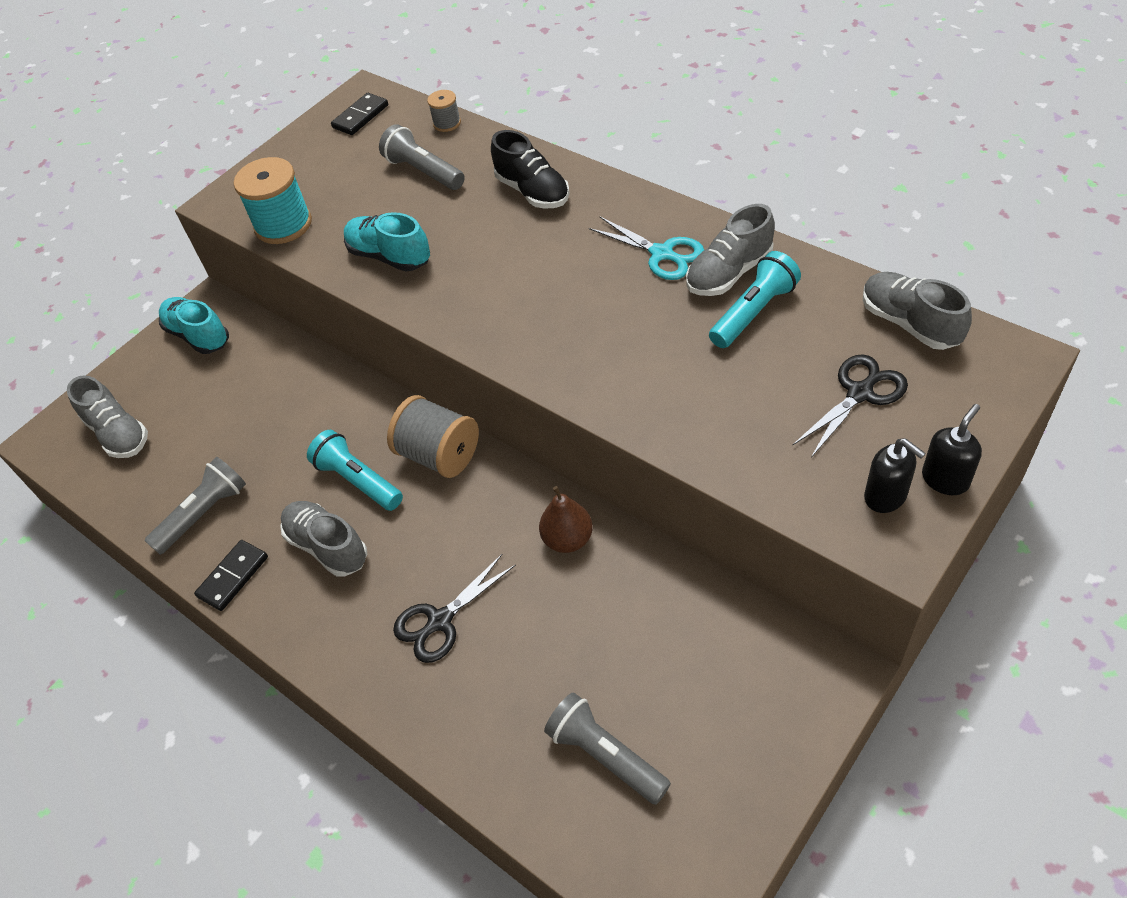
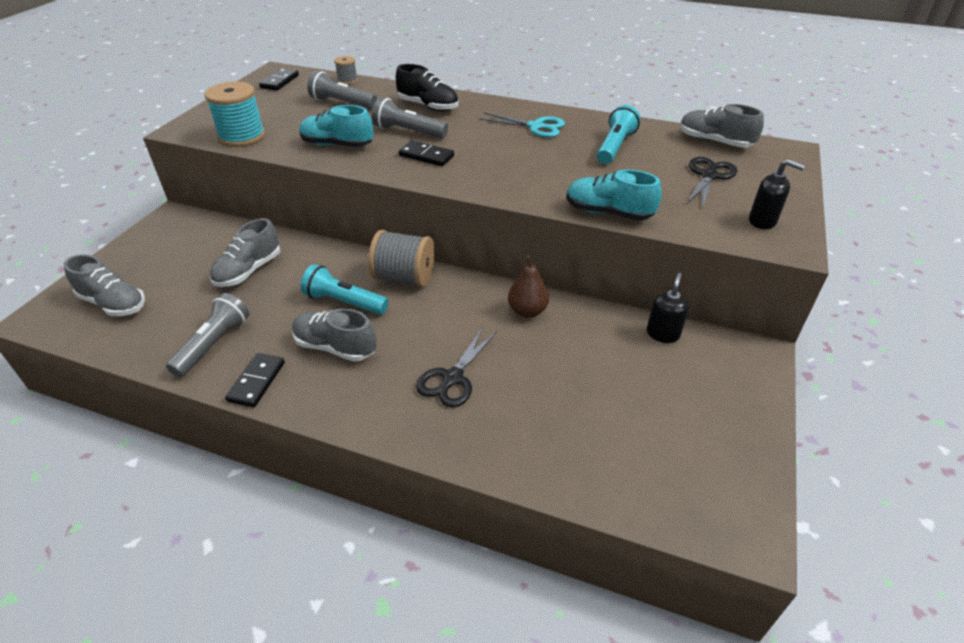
camera: 25 degrees left, 10 degrees down
turquoise shoe [159,297,229,354] -> turquoise shoe moved to [567,170,662,221]
grey flashlight [544,692,671,805] -> grey flashlight moved to [372,97,448,138]
grey shoe [686,204,775,296] -> grey shoe moved to [210,218,280,287]
black soap dispenser [922,404,982,495] -> black soap dispenser moved to [647,273,688,343]
none -> black domino [399,141,454,166]

